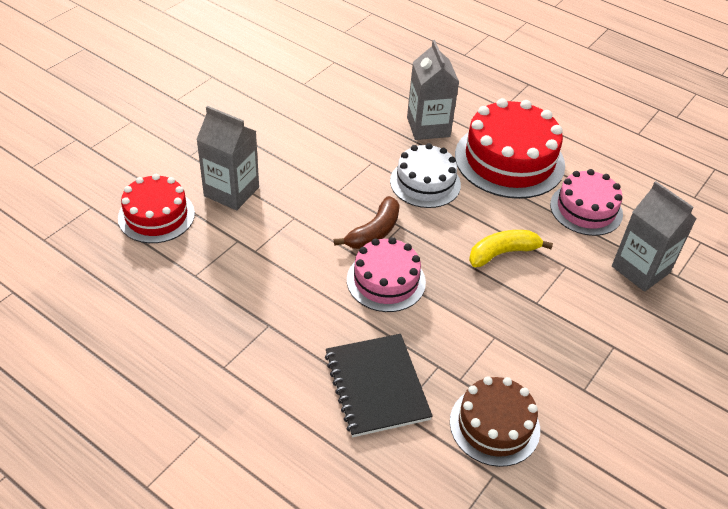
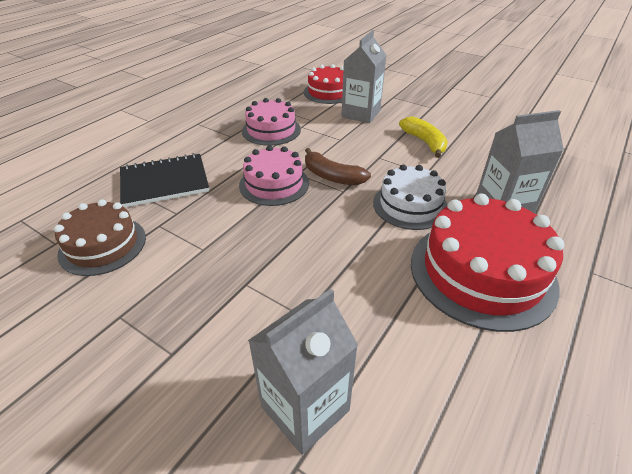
camera: 90 degrees right, 5 degrees down
yellow banana [469,230,553,267] -> yellow banana moved to [399,116,448,158]
pink cake [550,169,623,236] -> pink cake moved to [242,98,301,146]

